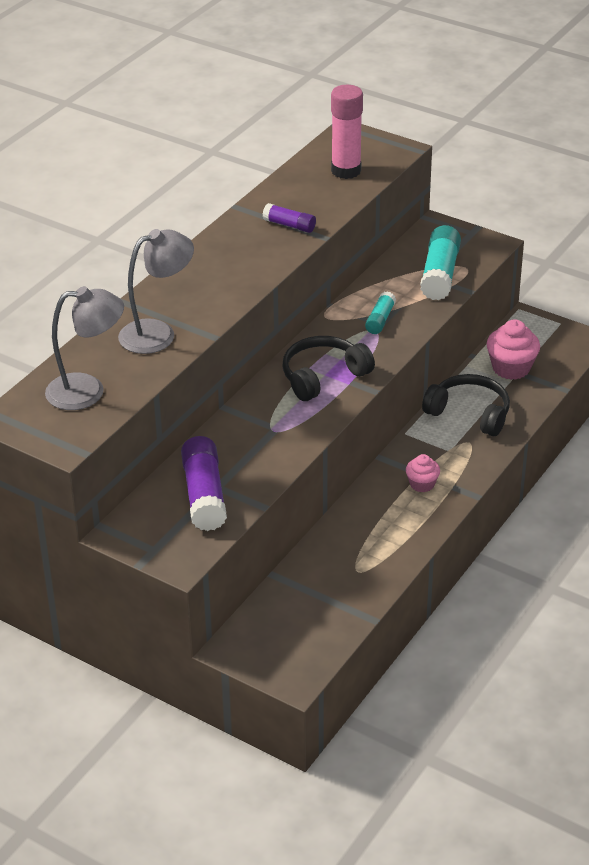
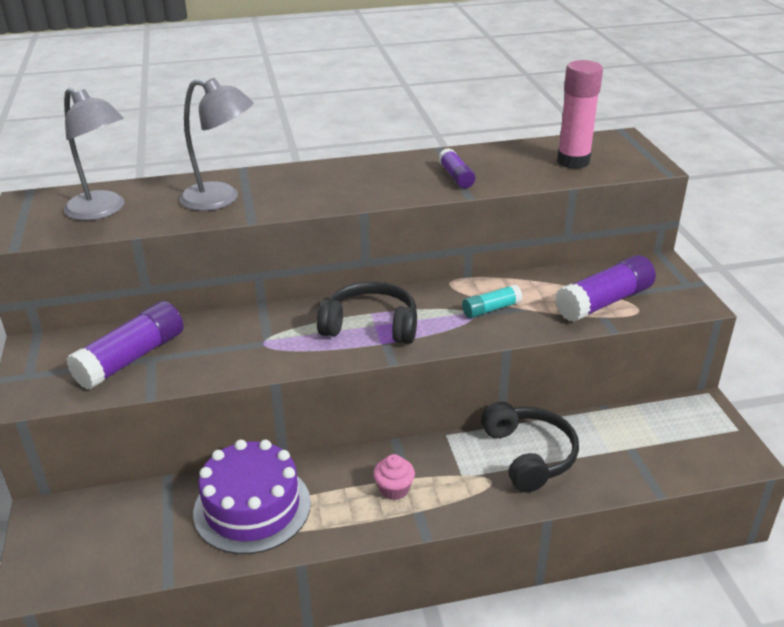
camera: 45 degrees right, 5 degrees down
turquoise glue stick [420,225,461,300] -> purple glue stick [555,255,656,322]
pink cupcake [487,319,540,380] -> none
none -> purple cake [193,440,311,554]

